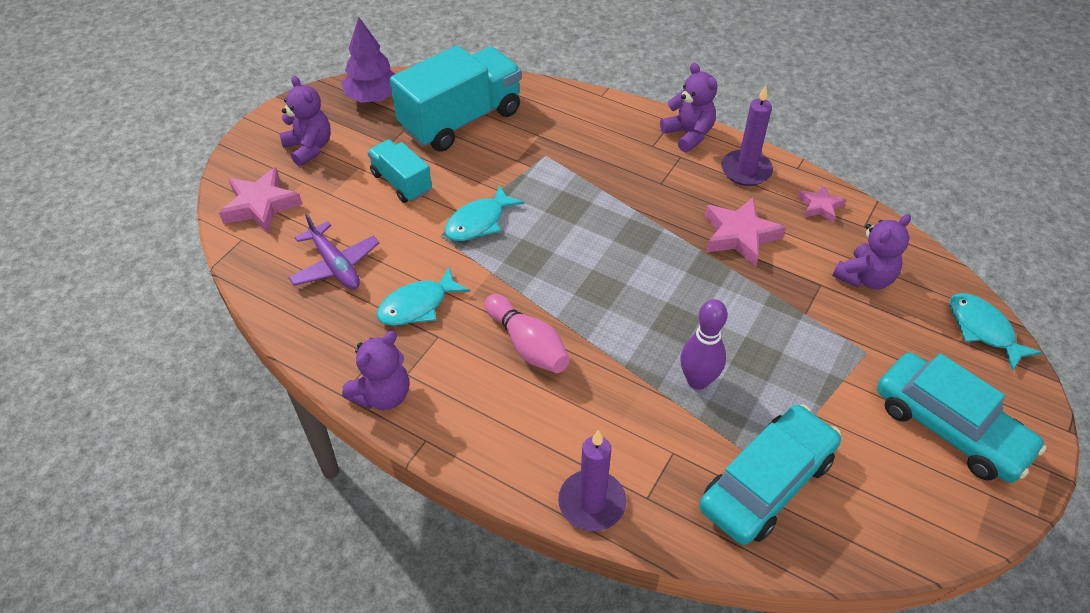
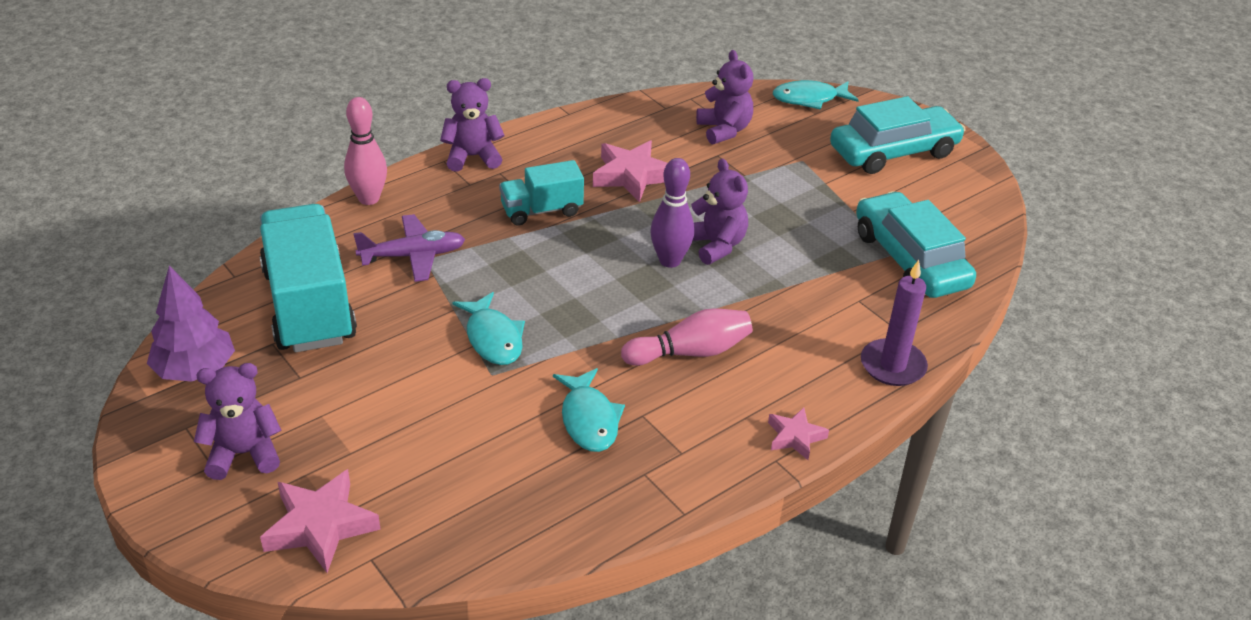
camera: 70 degrees left, 10 degrees down
purple plane [288,213,379,289] -> purple plane moved to [353,214,465,282]
purple teddy bear [342,331,409,410] -> purple teddy bear moved to [691,159,748,265]
turquoise truck [367,140,432,203] -> turquoise truck moved to [499,160,584,225]
purple bowling pin [680,299,727,390] -> purple bowling pin moved to [650,158,694,268]
purple candle [722,85,773,186] -> none
pink star [797,184,846,223] -> pink star moved to [768,408,829,460]
none -> pink bowling pin [344,97,387,205]

